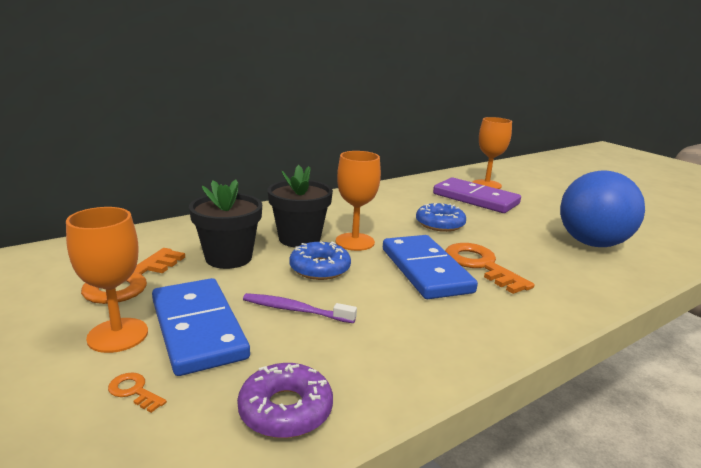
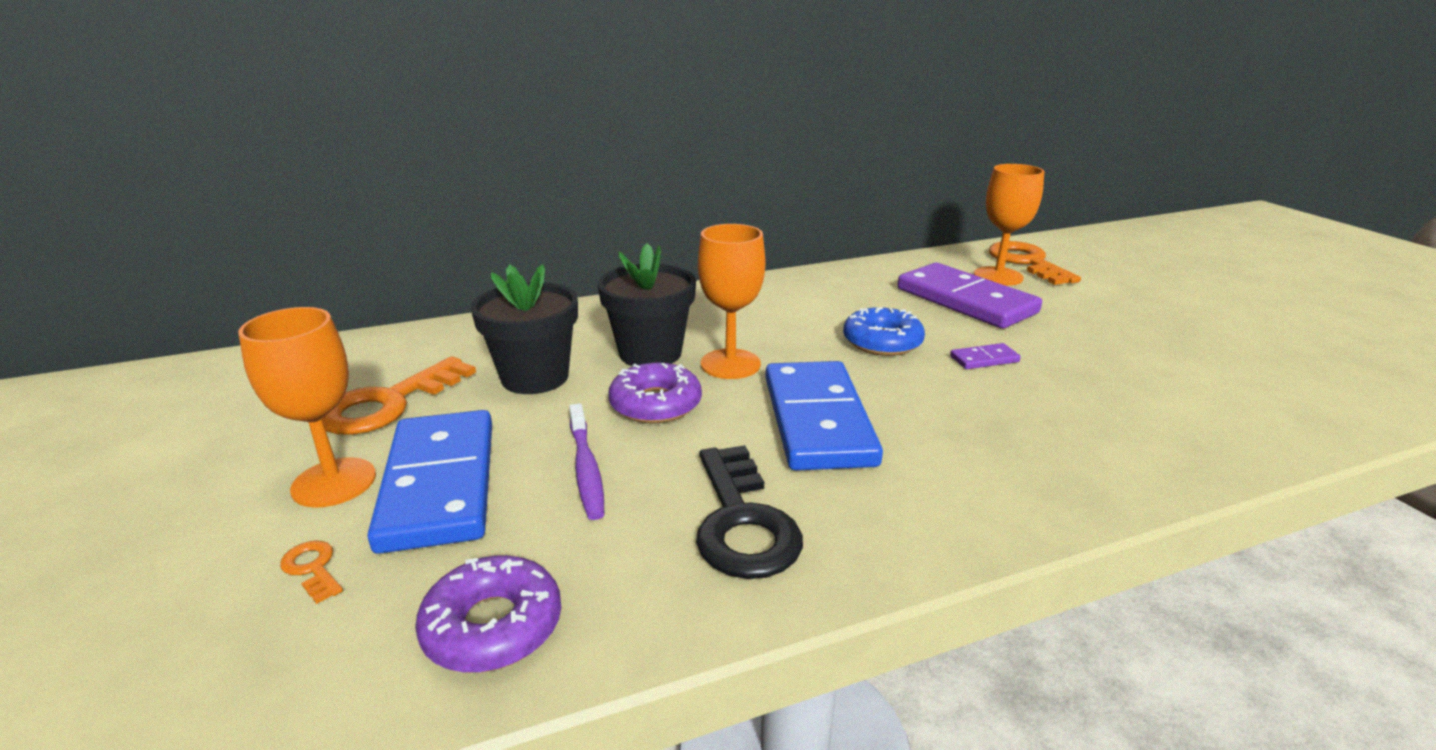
camera: 15 degrees right, 5 degrees up
purple toothbrush [243,293,357,323] -> purple toothbrush turned 135 degrees counterclockwise [569,403,604,520]
blue donut [289,242,351,280] -> purple donut [608,362,702,423]
orange key [445,243,535,294] -> orange key moved to [989,241,1081,285]
blue ball [560,170,645,247] -> none
none -> black key [696,445,803,579]
none -> purple domino [950,343,1021,369]

